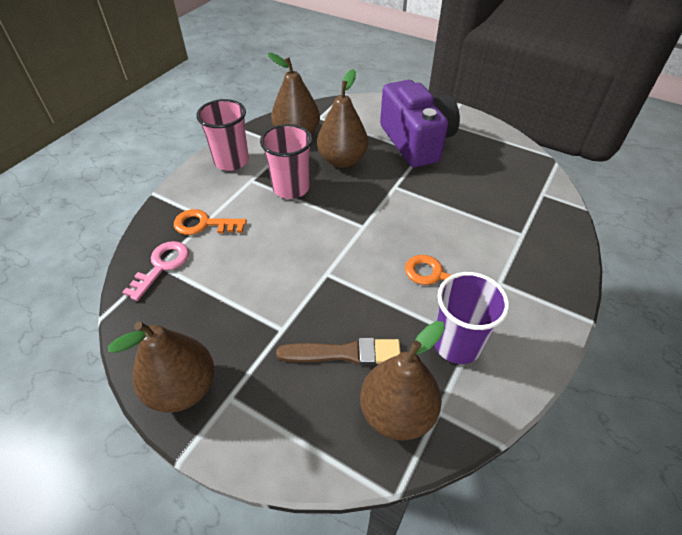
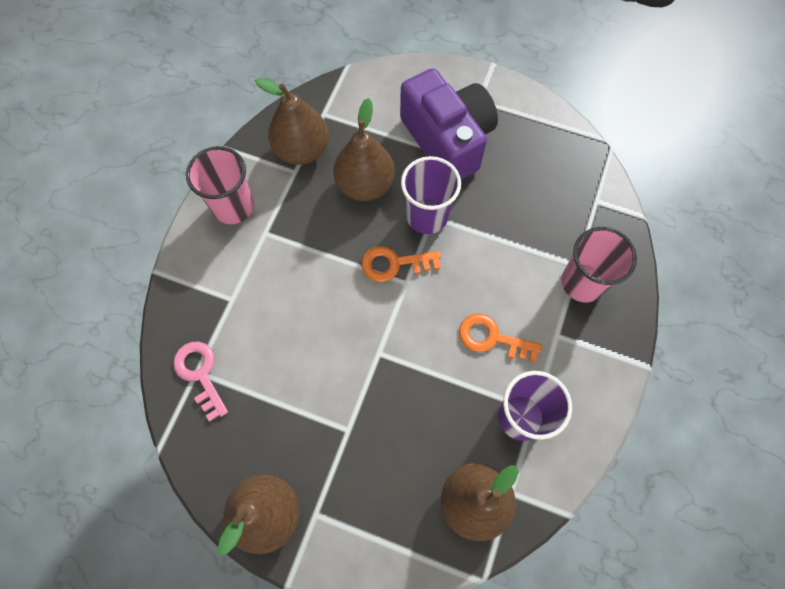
camera: 10 degrees left, 20 degrees up
pink key [122,241,189,301] -> pink key turned 45 degrees counterclockwise [173,341,228,422]
orange key [174,209,247,235] -> orange key moved to [362,246,441,282]
pink cup [260,124,312,199] -> pink cup moved to [561,227,637,302]
brown brush [276,338,401,365] -> none
none -> purple cup [401,156,461,234]

